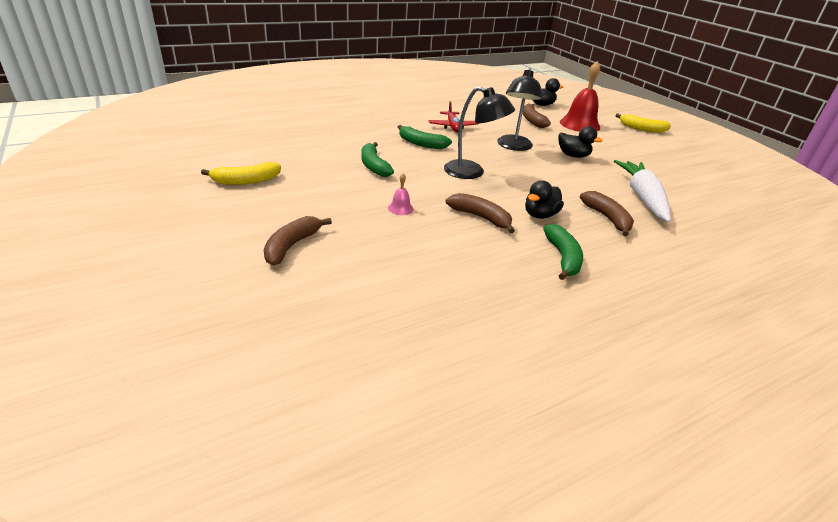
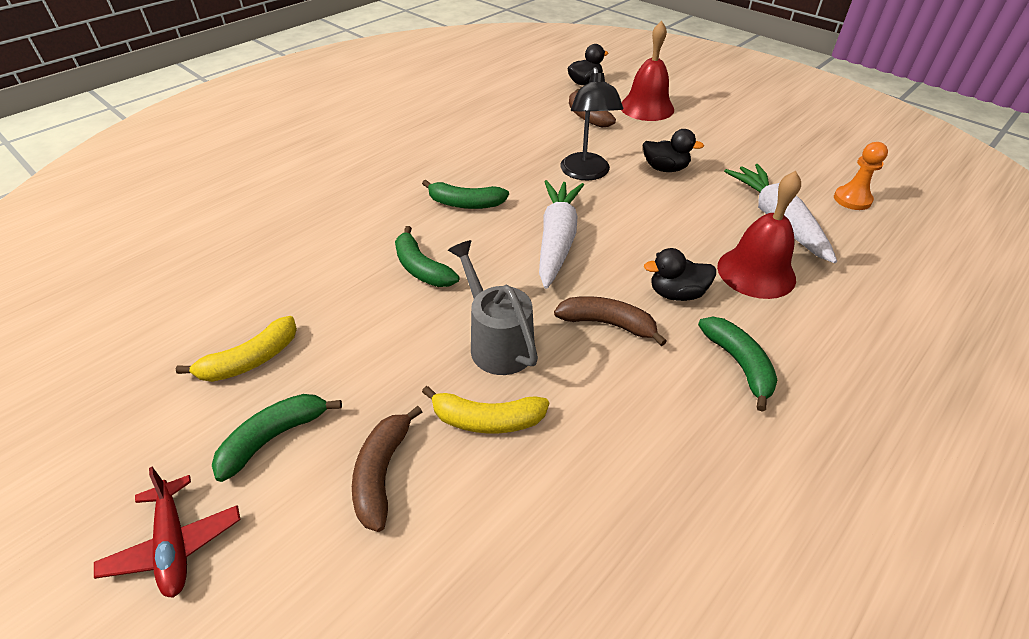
camera: 15 degrees left, 10 degrees up
pink bell [388,173,414,215] -> grey watering can [448,240,538,375]
red plane [428,101,479,133] -> red plane moved to [94,467,240,598]
black lamp [444,86,515,179] -> white carrot [539,180,584,289]
black duck [525,180,564,219] -> black duck turned 60 degrees clockwise [644,248,716,301]
brown banana [580,191,634,236] -> red bell [717,171,801,299]
yellow banana [615,113,671,133] -> yellow banana moved to [422,386,549,434]
none -> green banana [212,394,342,482]
none -> orange pawn [834,142,888,210]

